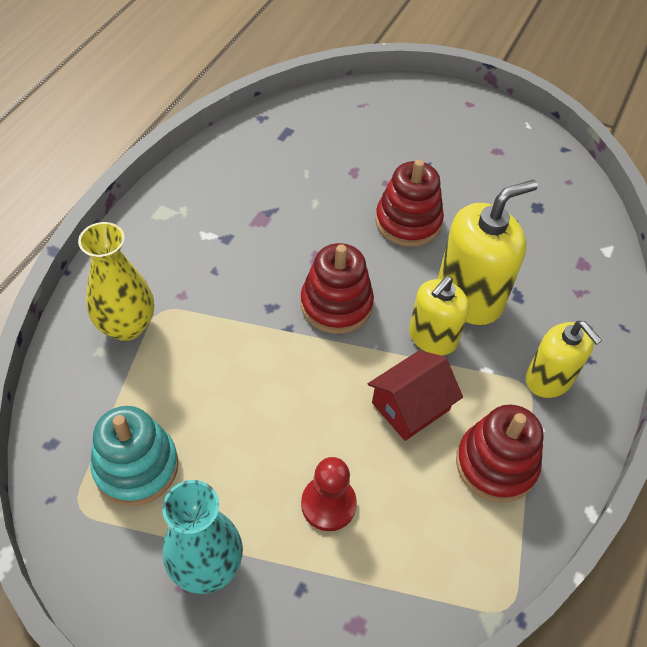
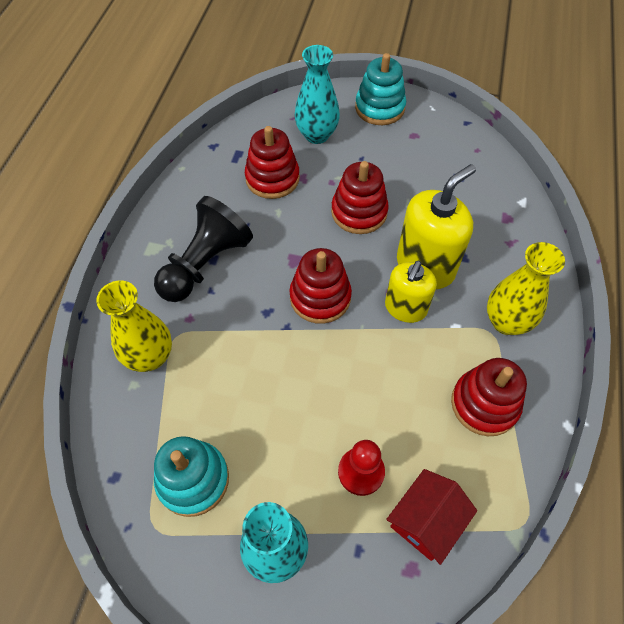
camera: 10 degrees left, 5 degrees up
red house [368,350,463,441] -> red house moved to [386,469,477,565]
yellow soap dispenser [526,321,602,398] -> yellow vase [487,242,565,335]
none -> black pawn [154,196,253,302]
none -> red stacking toy [245,126,300,199]
none -> turquoise vase [294,45,340,144]
none -> turquoise stacking toy [355,53,406,125]

